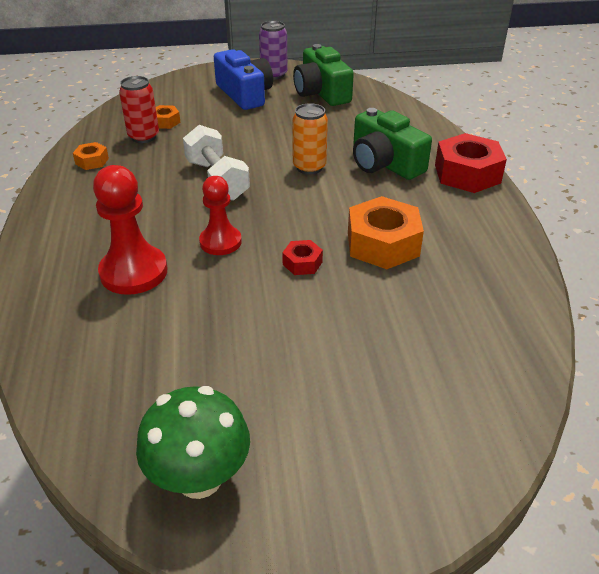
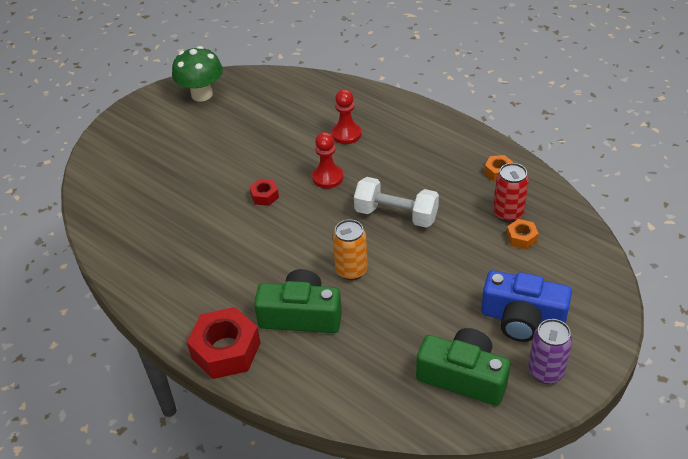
camera: 140 degrees right, 5 degrees up
red pawn [93,165,167,295] -> red pawn [332,89,361,144], size x0.66
orange nut [348,196,424,269] -> none

